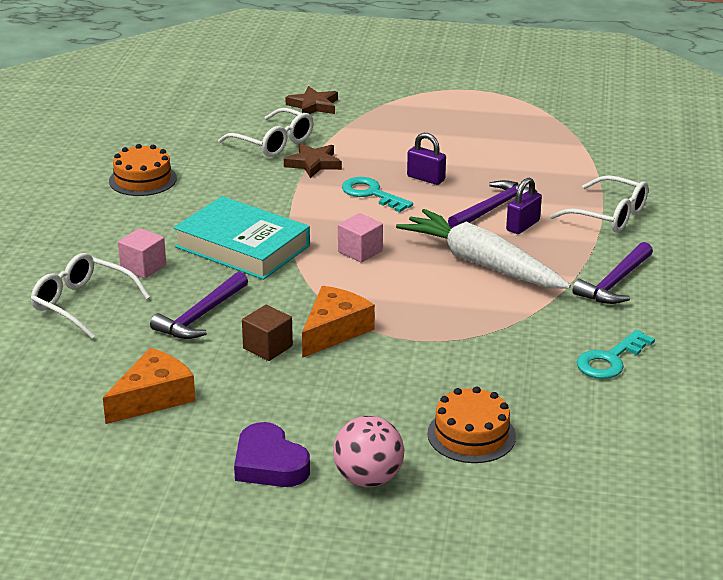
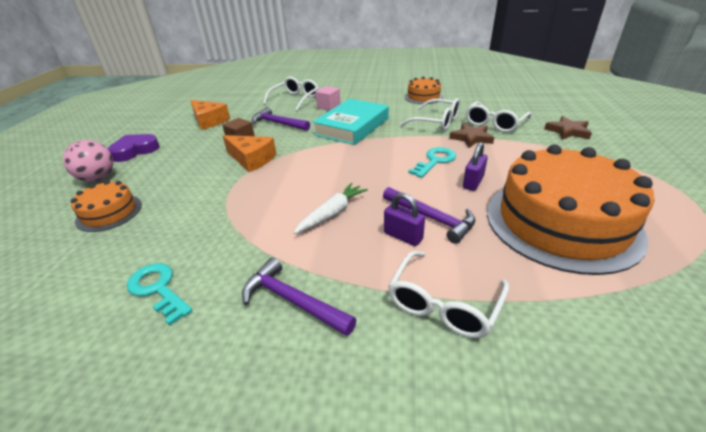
camera: 90 degrees right, 5 degrees up
pink cube [338,213,383,263] -> none
white carrot [396,209,571,289] -> white carrot [294,183,368,234], size x0.57
none -> white glasses [400,98,460,131]
none -> orange cake [487,144,654,275]

